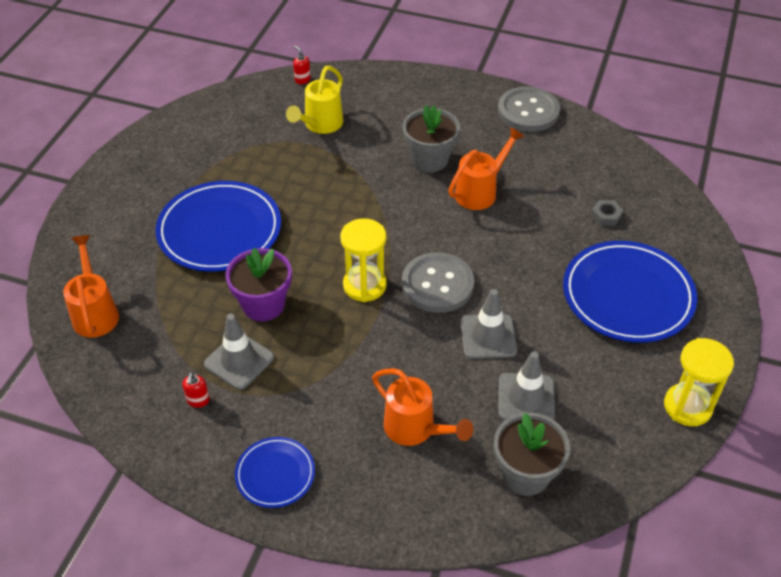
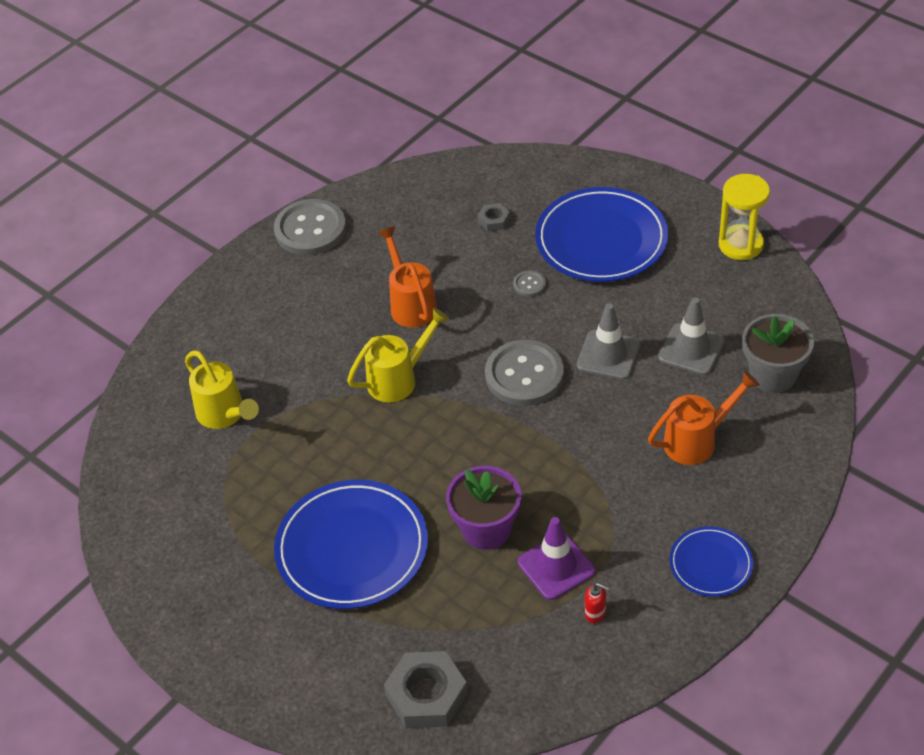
camera: 65 degrees left, 0 degrees up
orange watering can [63,235,119,338] -> grey nut [384,651,468,728]
grey traffic cone [204,314,274,390] -> purple traffic cone [518,517,595,600]
red soap dispenser [293,46,311,84] -> none
yellow hourglass [340,218,387,302] -> none
grey flower pot [403,105,460,172] -> none
none -> yellow watering can [347,308,449,403]
none -> grey button [513,270,546,297]

